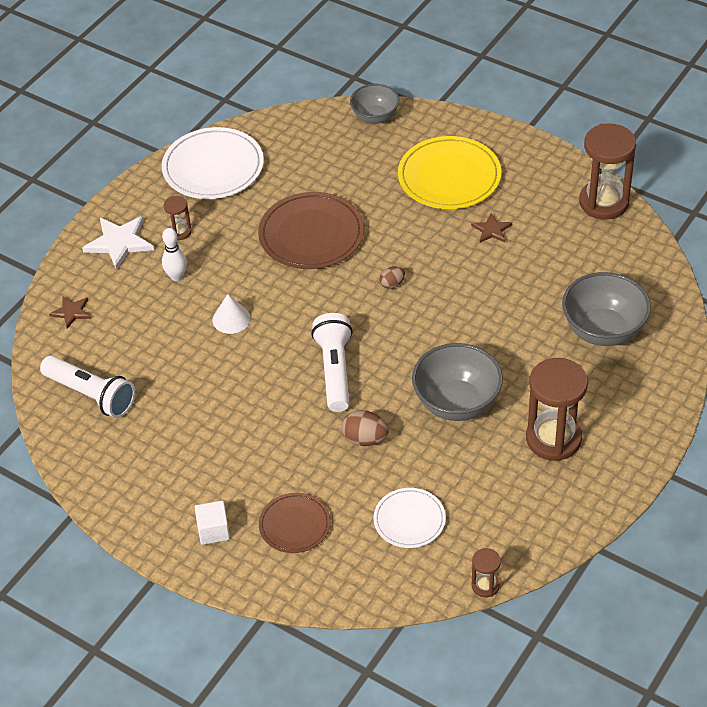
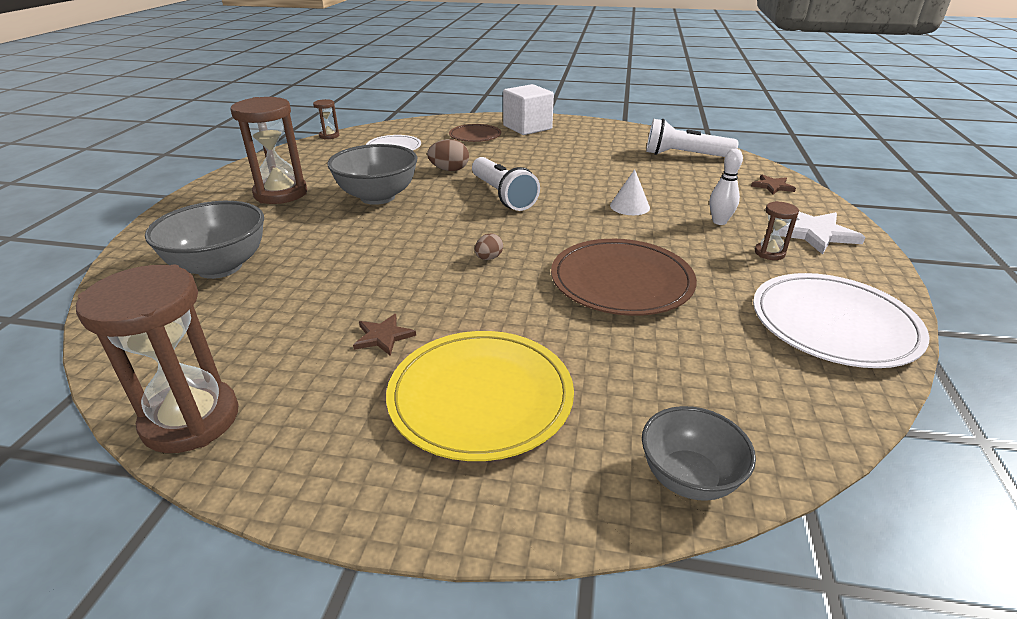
camera: 155 degrees right, 15 degrees down
white cube [195,501,230,545] -> white cube [503,84,554,135], size x1.77

